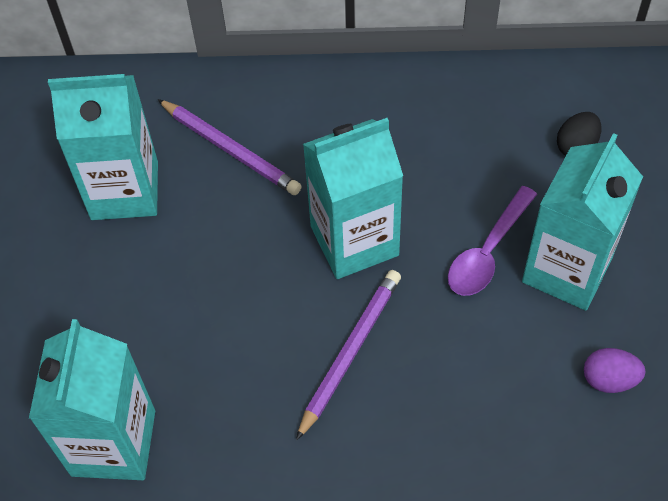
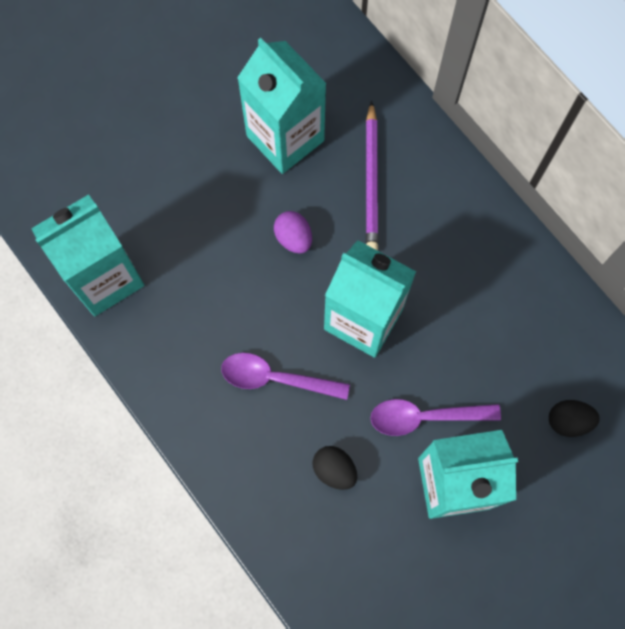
camera: 50 degrees right, 15 degrees up
purple pencil [296,270,401,441] -> purple spoon [221,353,350,400]
purple egg [584,348,646,393] -> purple egg moved to [274,211,312,254]
none -> black egg [312,446,357,490]

